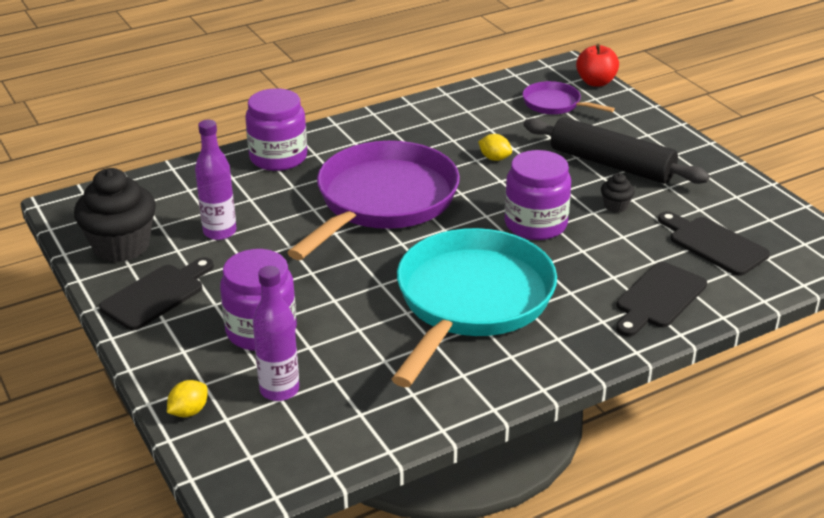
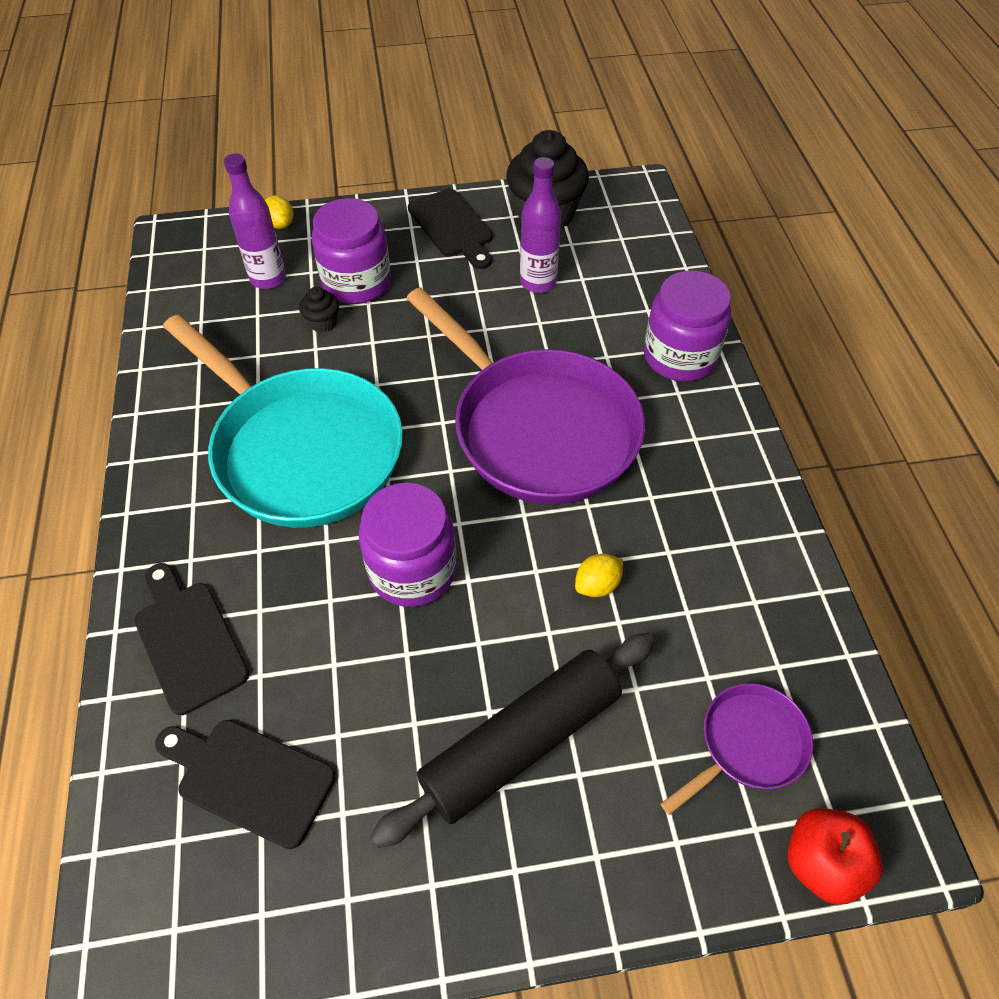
camera: 110 degrees right, 20 degrees up
black cupcake [601,173,635,213] -> black cupcake moved to [299,287,339,332]
black cutting board [658,211,770,276] -> black cutting board turned 135 degrees counterclockwise [155,720,335,849]

